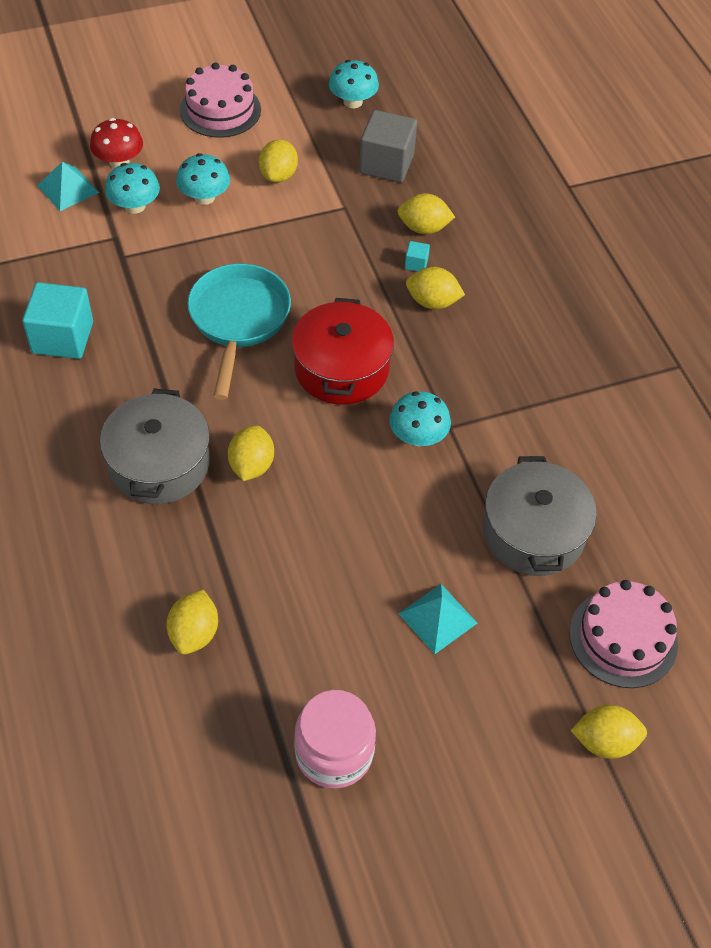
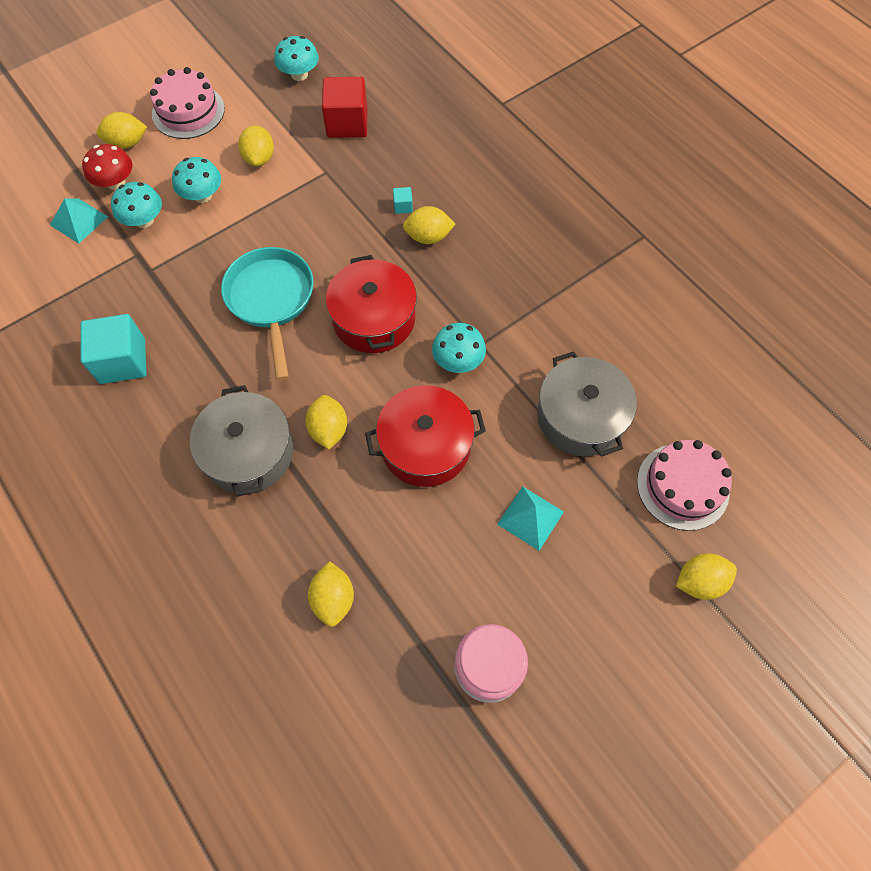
camera: 15 degrees left, 10 degrees up
grey cube [359,110,417,183] -> red cube [322,77,367,138]
yellow lemon [398,193,455,234] -> yellow lemon moved to [96,112,147,149]
none -> red pot [365,385,486,487]

